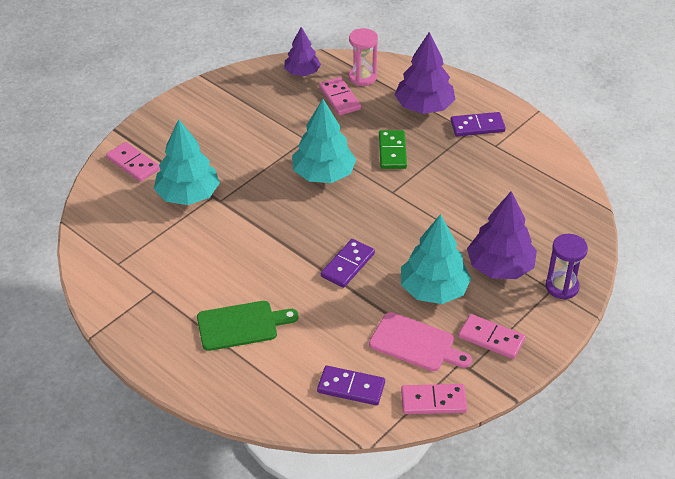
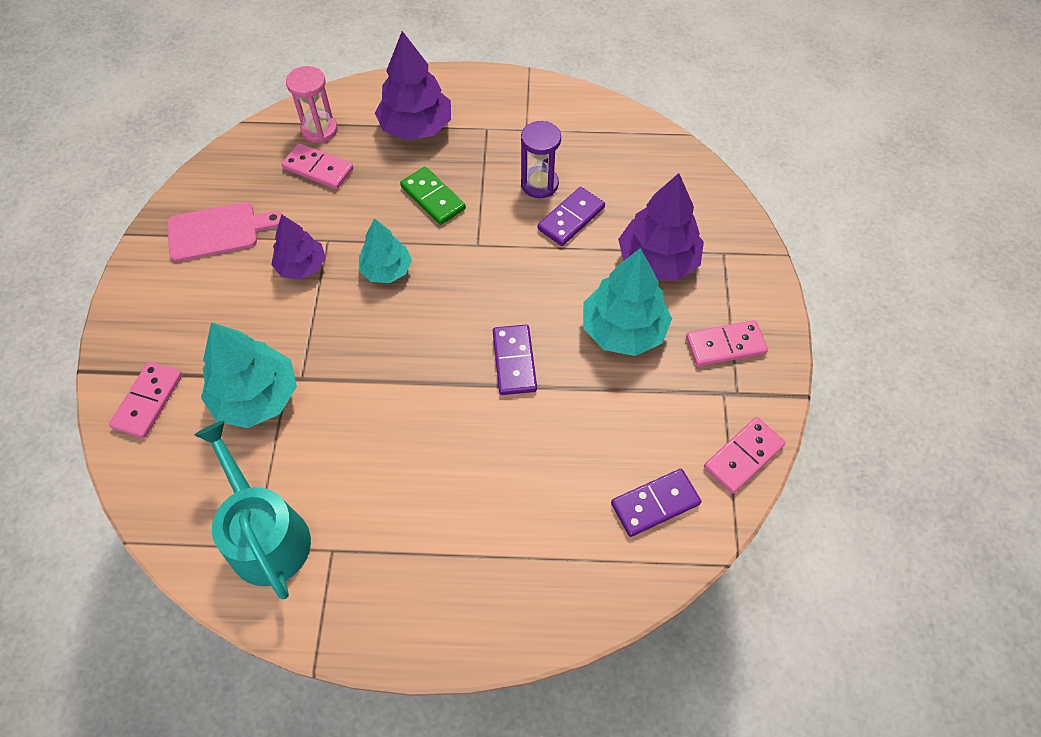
camera: 40 degrees left, 15 degrees up
pink domino [106,142,160,182] -> pink domino turned 75 degrees counterclockwise [109,361,183,439]
green cutting board [197,301,298,351] -> none
purple tree [284,27,321,76] -> purple tree moved to [271,214,326,279]
turquoise tree [292,99,356,183] -> turquoise tree [359,218,412,283], size x0.63
pink cutting board [369,312,472,371] -> pink cutting board moved to [167,202,282,262]
purple domino [450,112,506,136] -> purple domino moved to [538,187,605,246]
purple hourglass [546,234,588,300] -> purple hourglass moved to [521,121,561,198]
none -> turquoise watering can [195,421,311,599]

